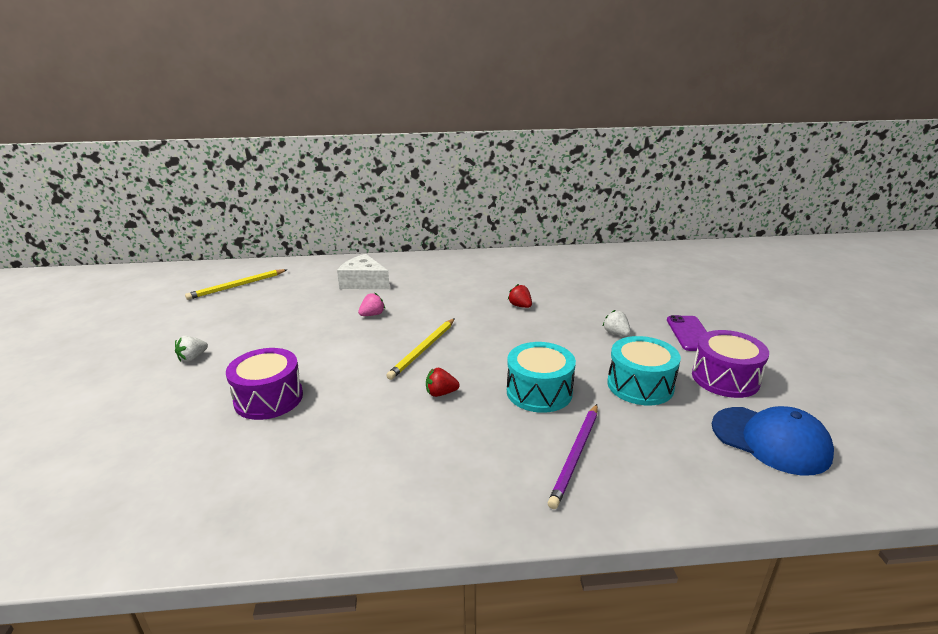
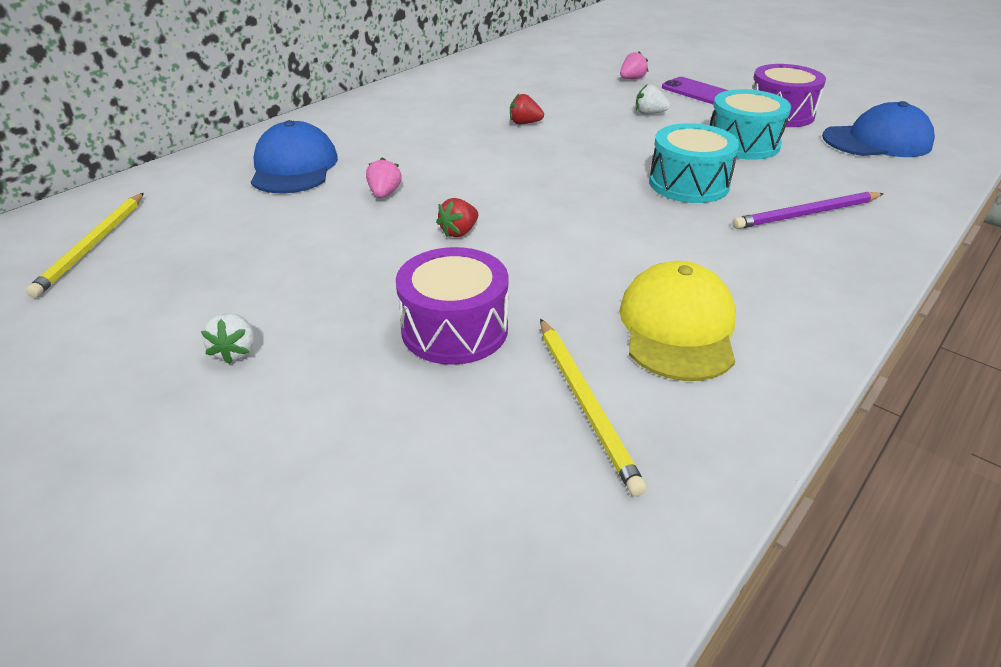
camera: 45 degrees left, 10 degrees up
white cheese [337,254,390,289] -> blue cap [251,120,338,194]
yellow pencil [386,318,455,380] -> yellow pencil moved to [540,319,647,497]
red strawberry [426,368,460,397] -> red strawberry moved to [436,198,478,237]
purple pencil [548,404,598,509] -> purple pencil turned 90 degrees clockwise [732,192,884,229]
none -> yellow cap [619,261,736,381]
none -> pink strawberry [620,51,648,79]

